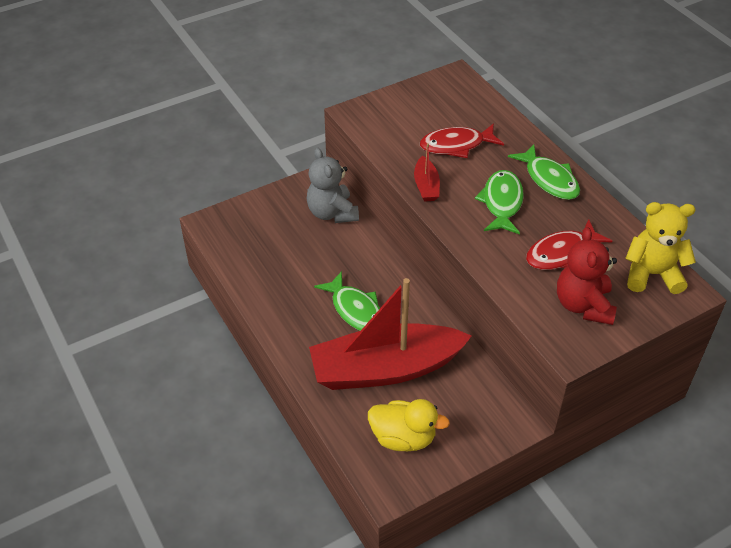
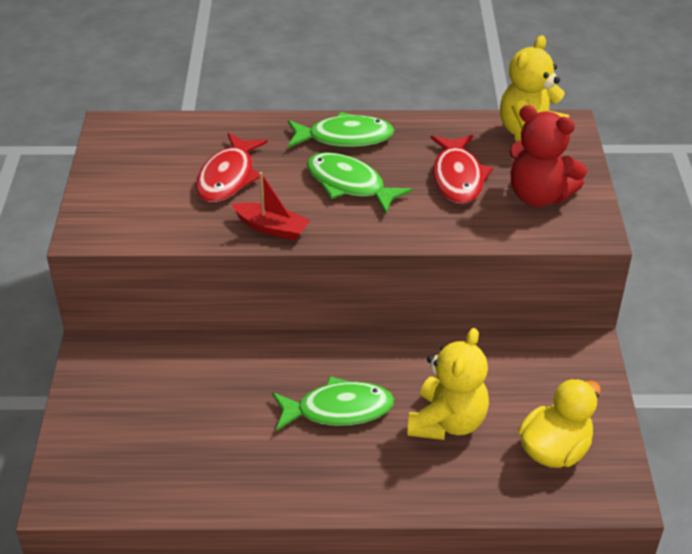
camera: 60 degrees left, 5 degrees down
grey teddy bear [307,148,359,223] -> none
red boat [309,278,472,390] -> yellow teddy bear [407,328,489,440]

